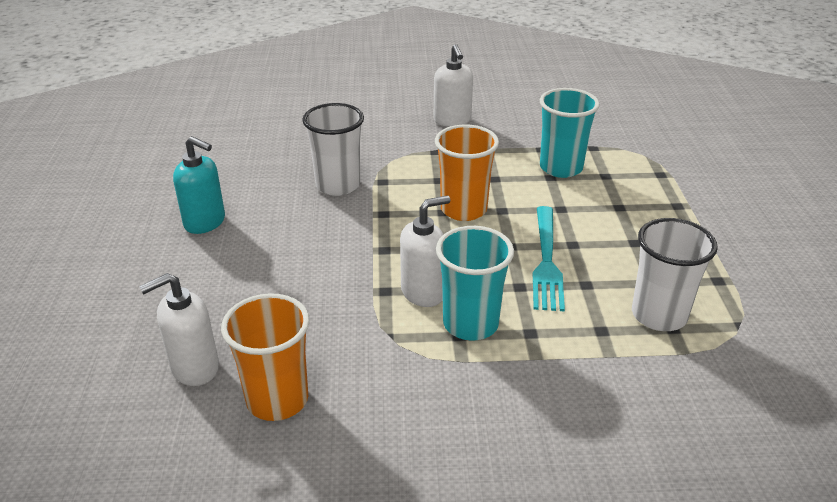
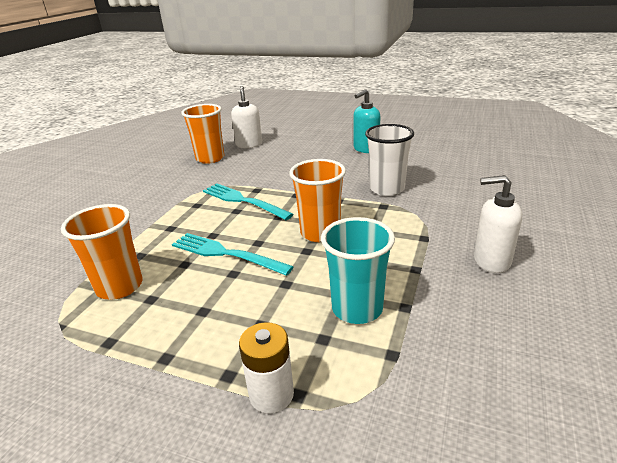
camera: 115 degrees right, 5 degrees down
white soap dispenser [400,195,450,307] -> turquoise fork [203,183,294,220]
turquoise cup [436,226,514,341] -> none
white cup [632,218,718,331] -> orange cup [61,204,143,300]
none -> white battery [239,322,294,413]

